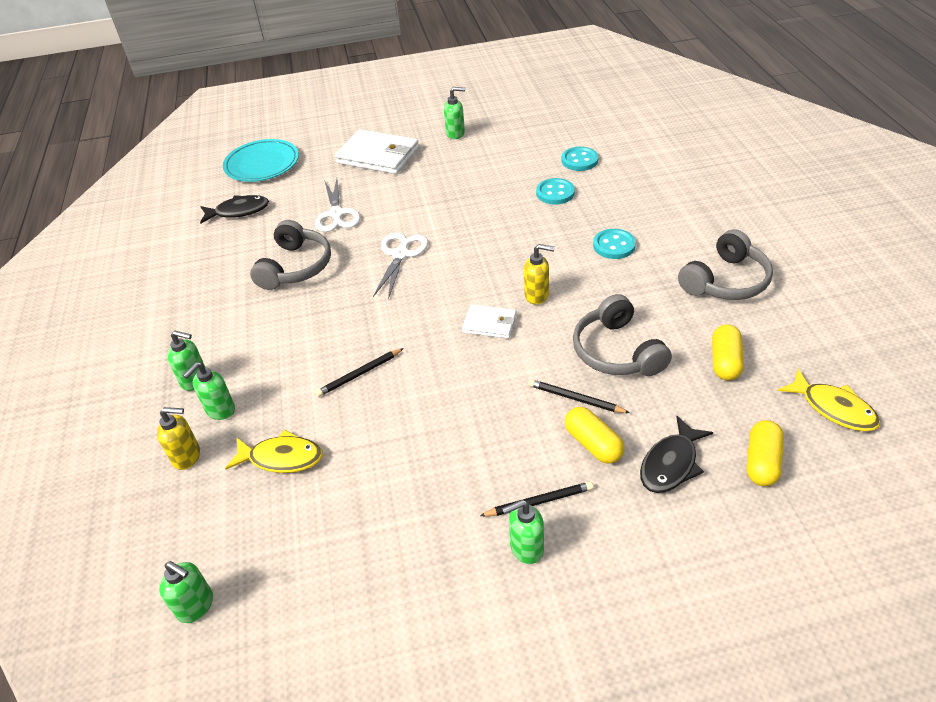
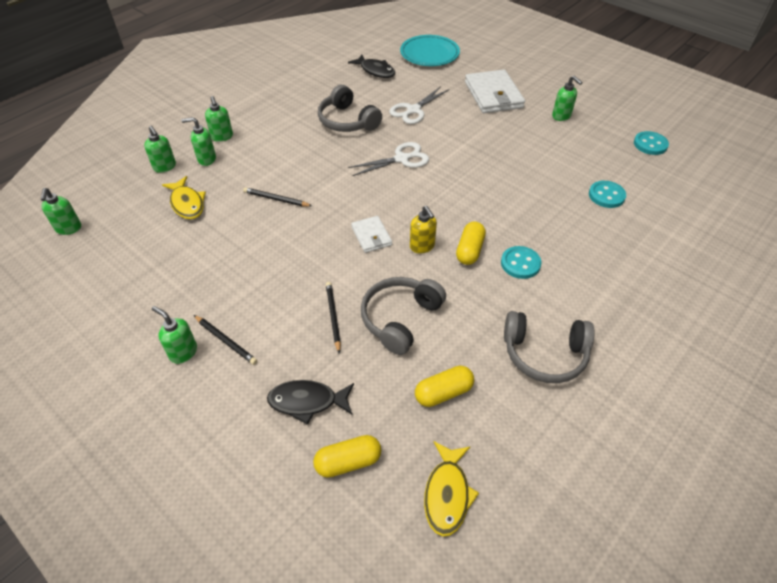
camera: 50 degrees right, 5 degrees up
yellow soap dispenser [157,407,200,470] -> green soap dispenser [144,126,176,173]
grey headphones [250,220,331,290] -> grey headphones turned 75 degrees clockwise [318,85,382,132]
turquoise button [536,178,575,205] -> turquoise button moved to [634,131,669,155]
yellow capsule [565,407,624,464] -> yellow capsule moved to [456,222,486,265]

